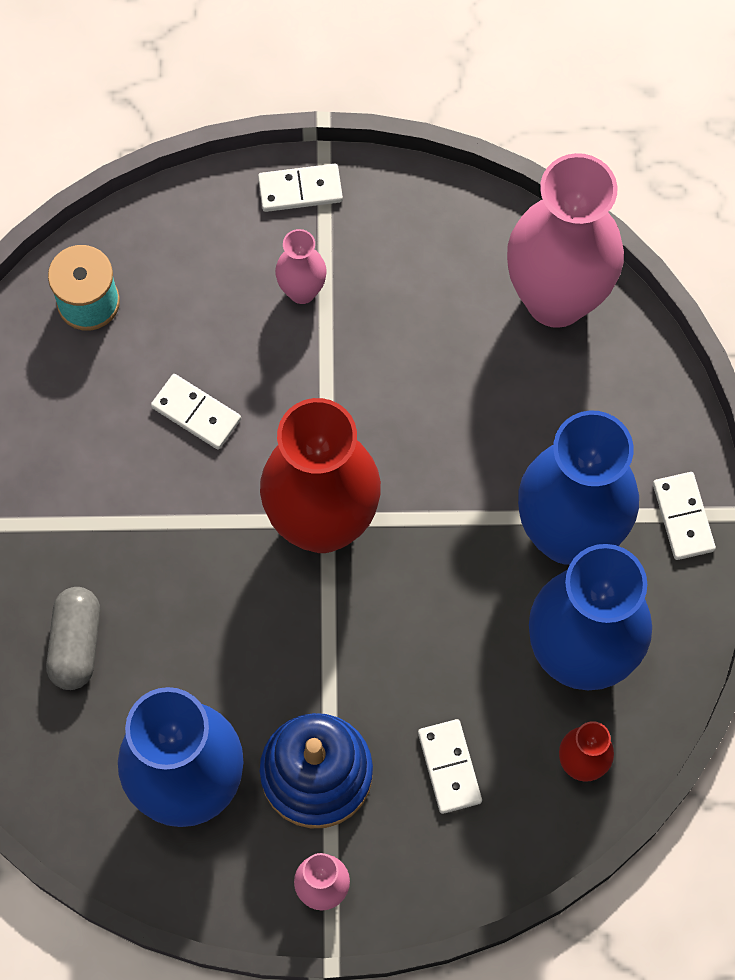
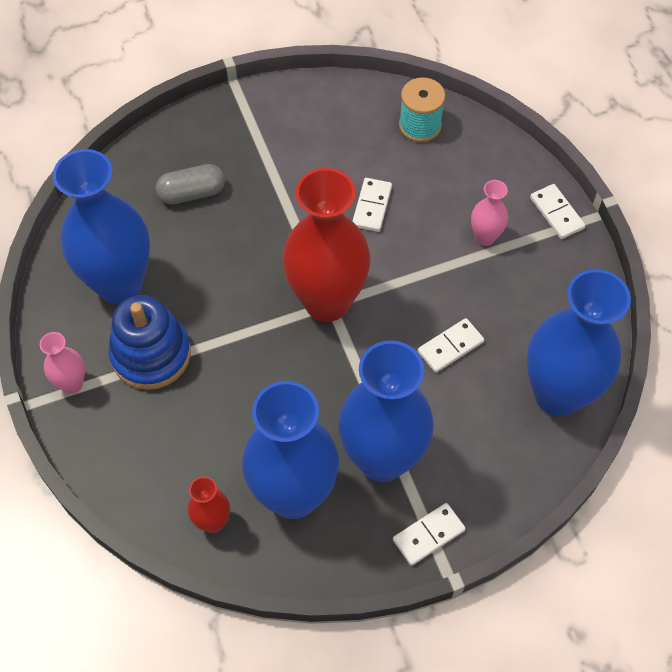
camera: 70 degrees right, 10 degrees down
white domino [418,719,482,814] -> white domino moved to [418,318,484,373]
pink vase [507,153,624,328] -> blue vase [527,269,631,416]

